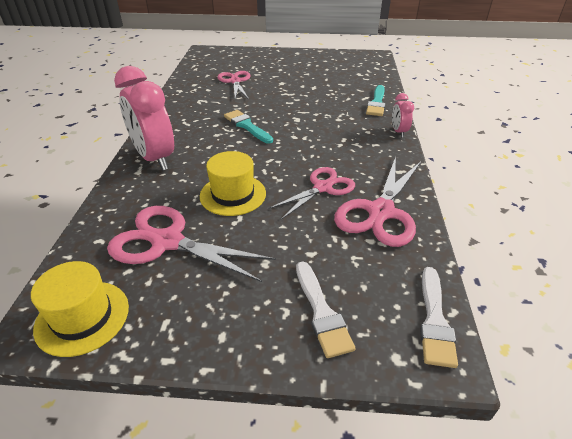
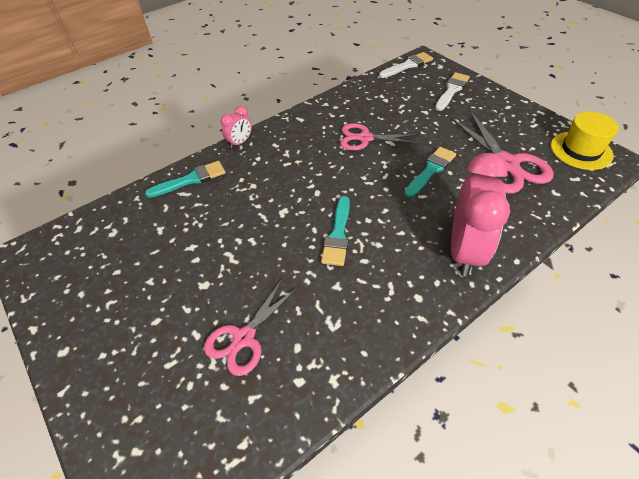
camera: 130 degrees left, 10 degrees up
yellow hat [200,151,266,216] -> turquoise brush [405,147,456,198]
pink scissors [334,157,421,247] -> none

